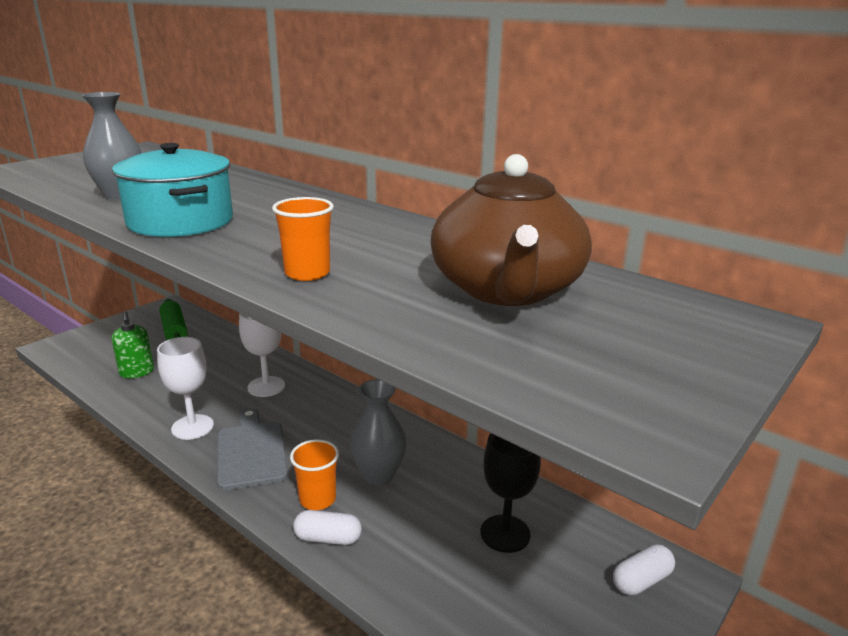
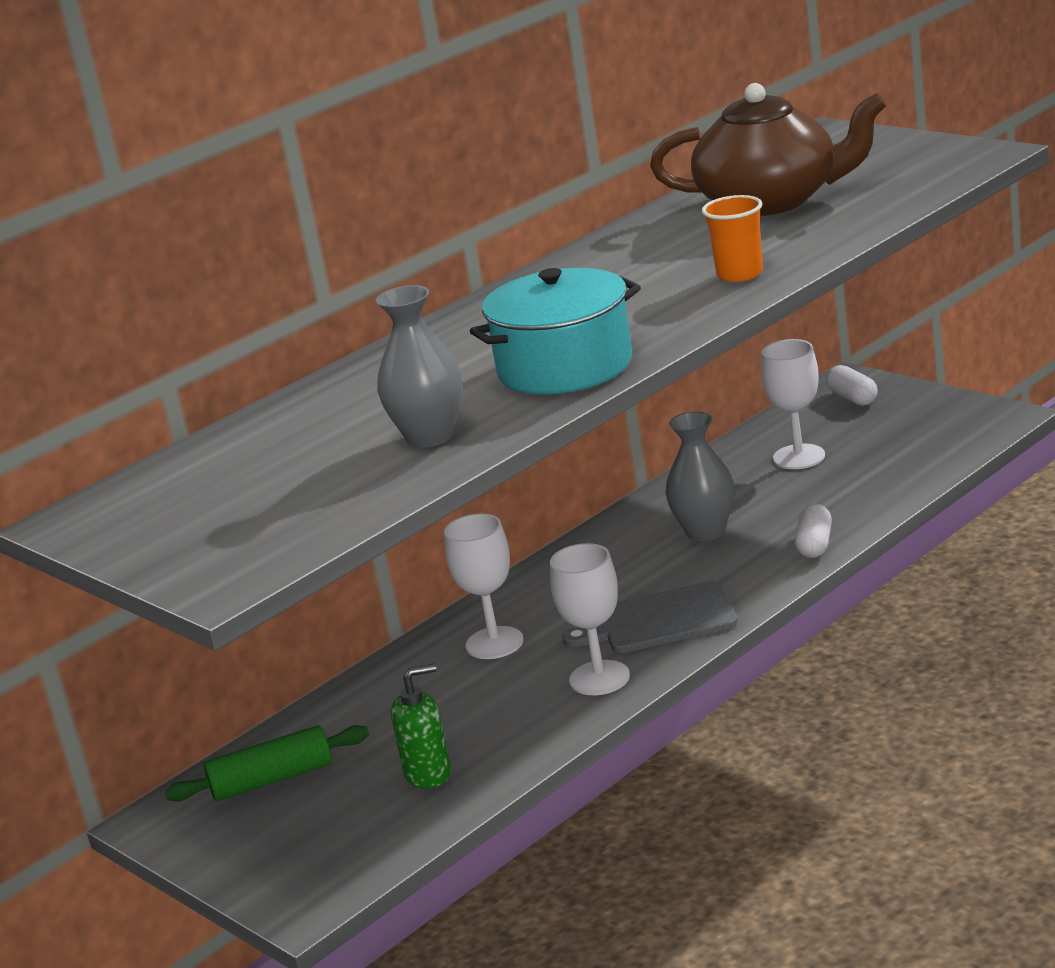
camera: 80 degrees left, 0 degrees up
orange cup [290,439,339,510] -> none
black goblet [480,433,541,553] -> white goblet [761,339,825,469]

